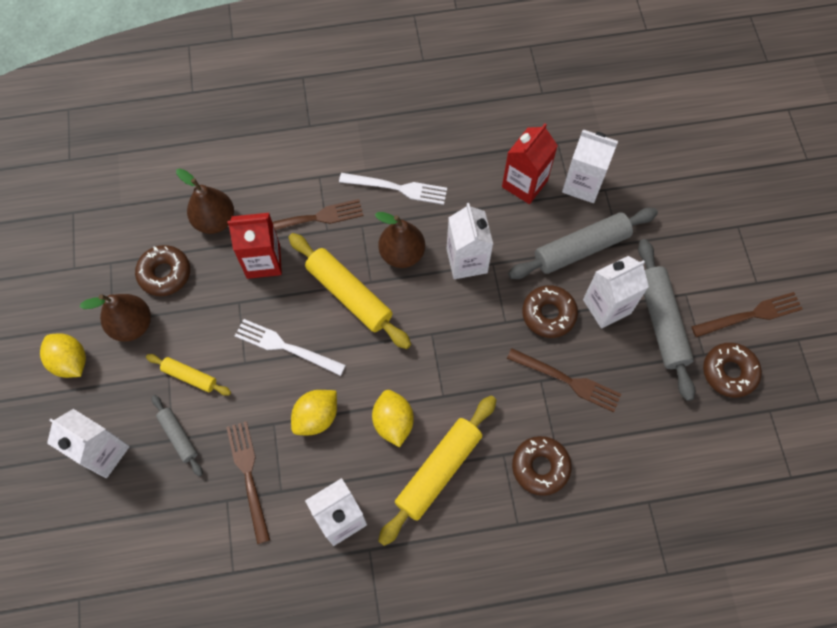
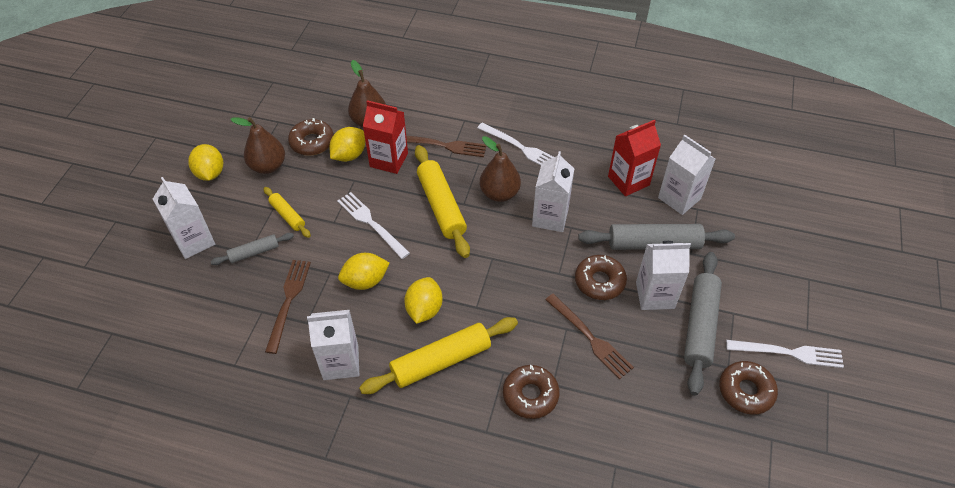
camera: 25 degrees right, 15 degrees down
grey rolling pin [152,395,203,476] -> grey rolling pin turned 75 degrees clockwise [210,233,294,265]
brown fork [691,292,803,337] -> white fork [726,340,844,368]
none -> yellow lemon [329,127,365,162]

